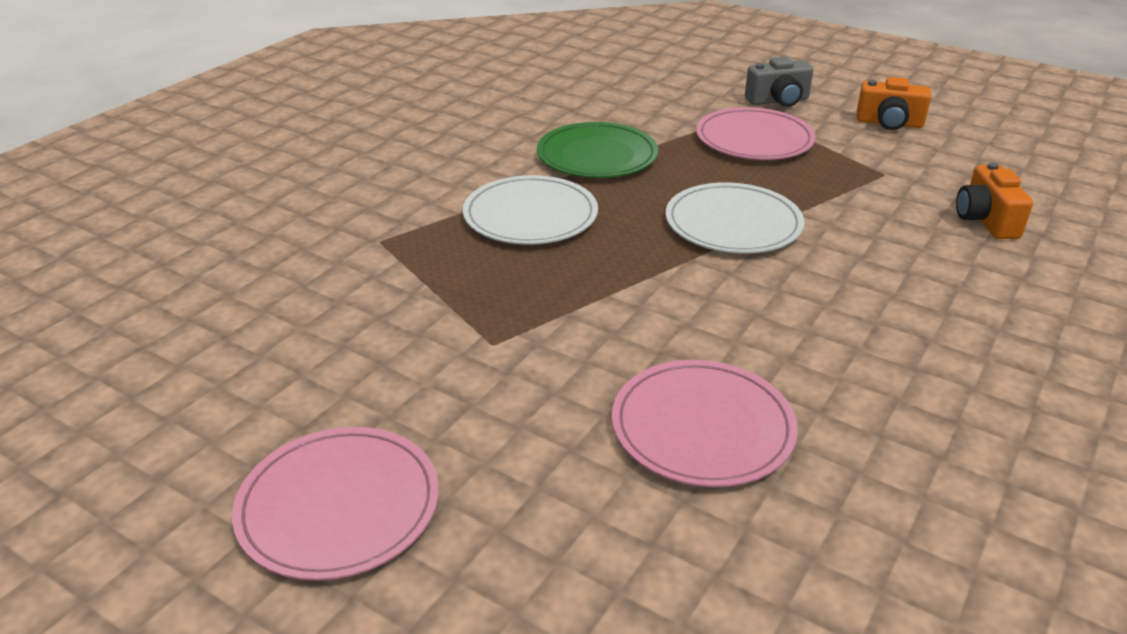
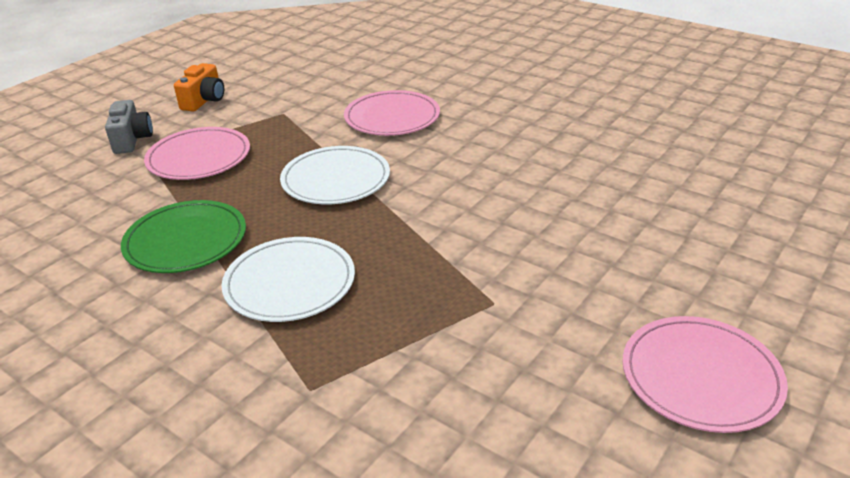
camera: 85 degrees left, 0 degrees up
pink plate [612,360,798,487] -> pink plate moved to [344,90,440,136]
orange camera [956,162,1033,239] -> none

